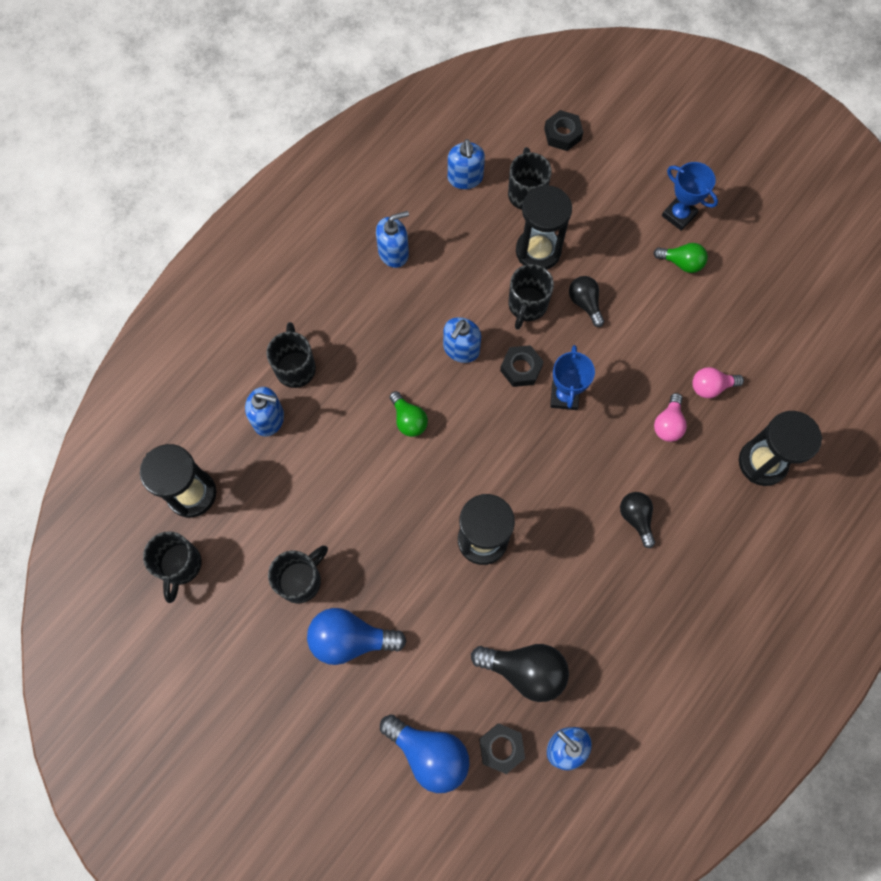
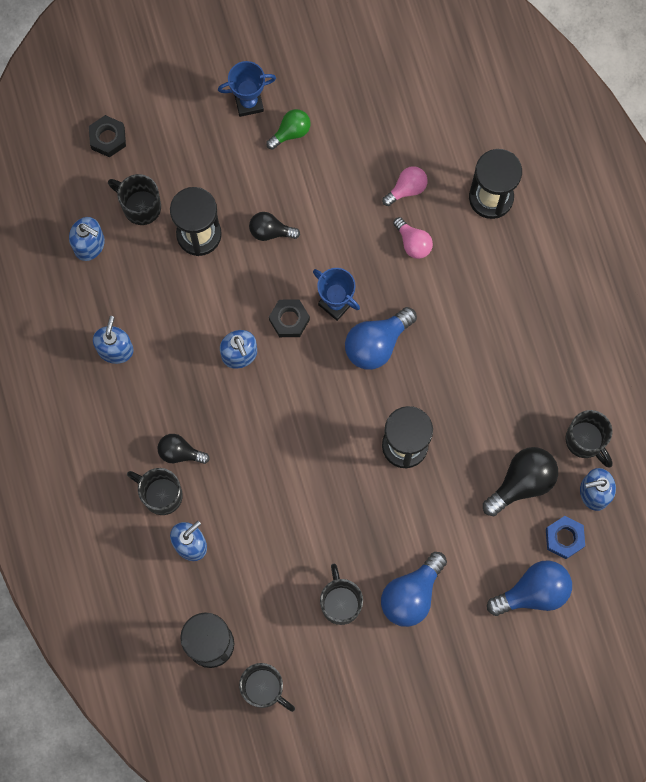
camera: 55 degrees left, 5 degrees up
green light bulb [389,391,428,437] -> none
black nut [479,723,525,774] -> blue nut [546,516,585,559]
black mug [508,264,554,330] -> black mug moved to [565,410,613,467]
black light bulb [620,492,655,548] -> black light bulb moved to [157,434,210,464]
pink light bulb [692,367,744,398] -> pink light bulb turned 150 degrees counterclockwise [382,166,428,206]
none -> blue light bulb [345,307,417,370]

